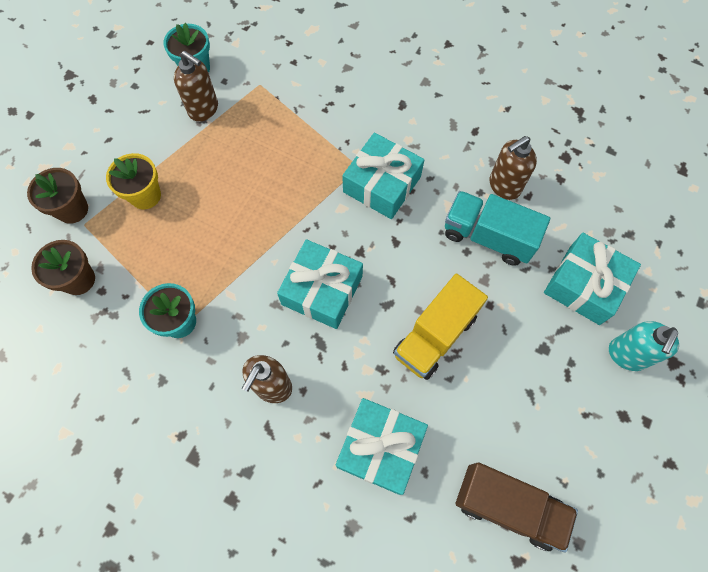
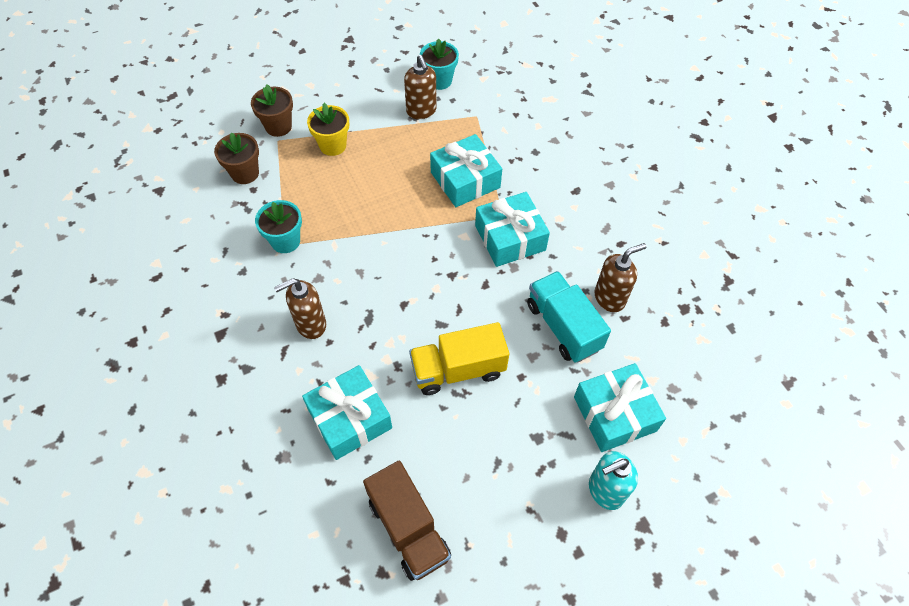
camera: 35 degrees right, 10 degrees down
turquoise gift [277,239,363,329] -> turquoise gift moved to [430,134,502,207]
brown soap dispenser [490,136,537,200] -> brown soap dispenser turned 150 degrees clockwise [594,243,647,312]

